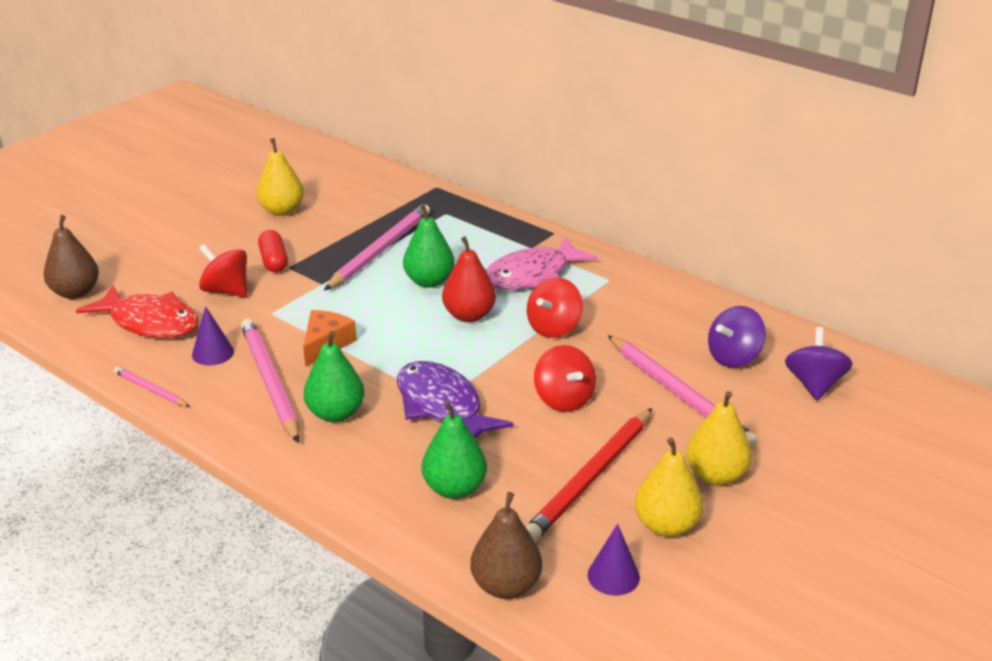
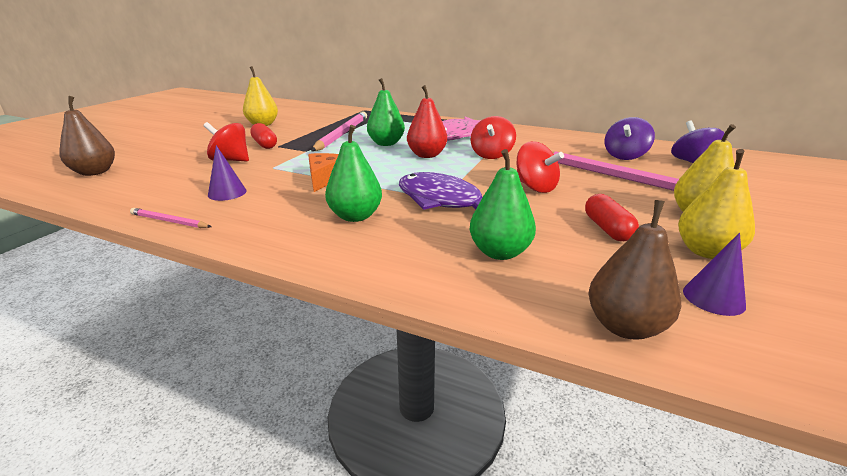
camera: 15 degrees left, 5 degrees down
red fish [76,284,199,338] -> none
pink pencil [241,319,299,443] -> none
red pencil [526,408,652,542] -> red capsule [585,194,639,241]

